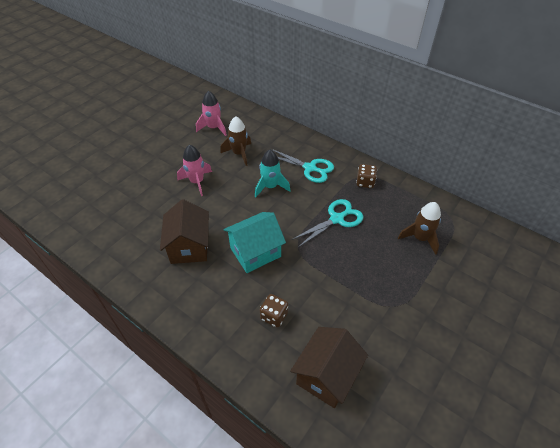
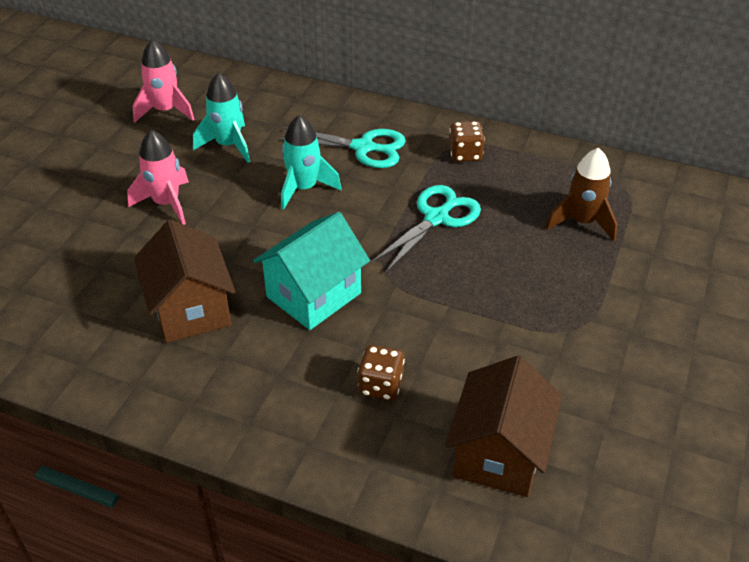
camera: 15 degrees left, 5 degrees down
brown rocket [220,116,251,166] -> turquoise rocket [193,73,250,163]

